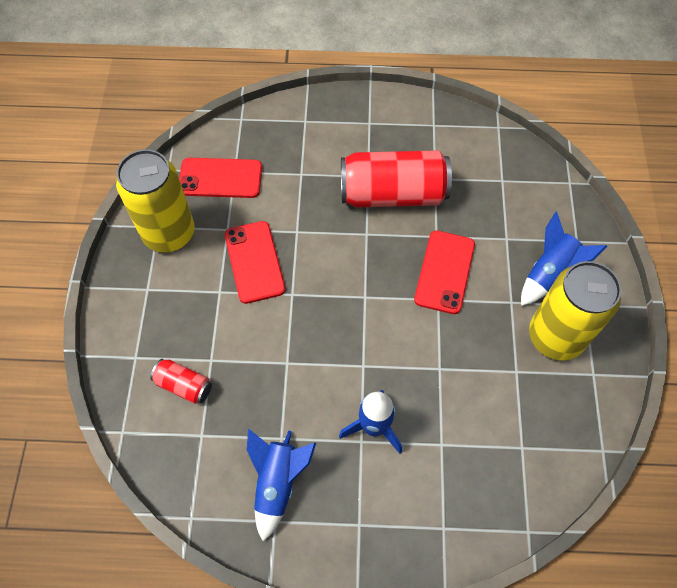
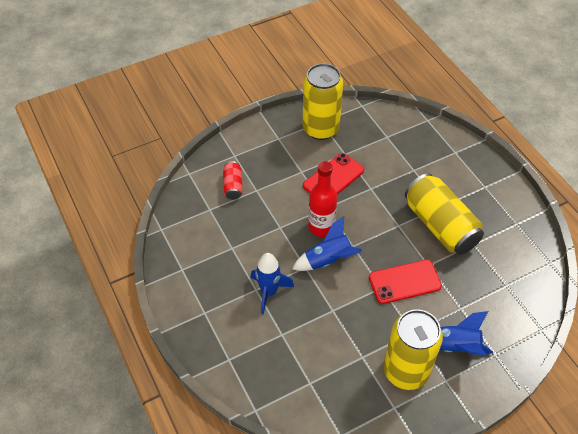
camera: 60 degrees right, 10 degrees down
red phone [179,158,262,198] -> none
blue rocket [247,429,316,541] -> blue rocket moved to [292,216,362,271]
red can [341,150,452,207] -> yellow can [405,173,484,255]
none -> red bottle [308,161,337,237]

